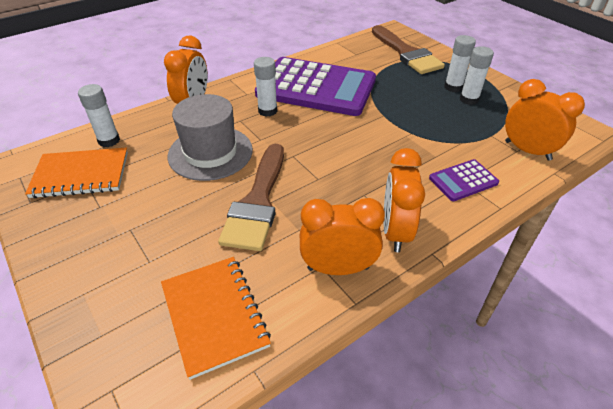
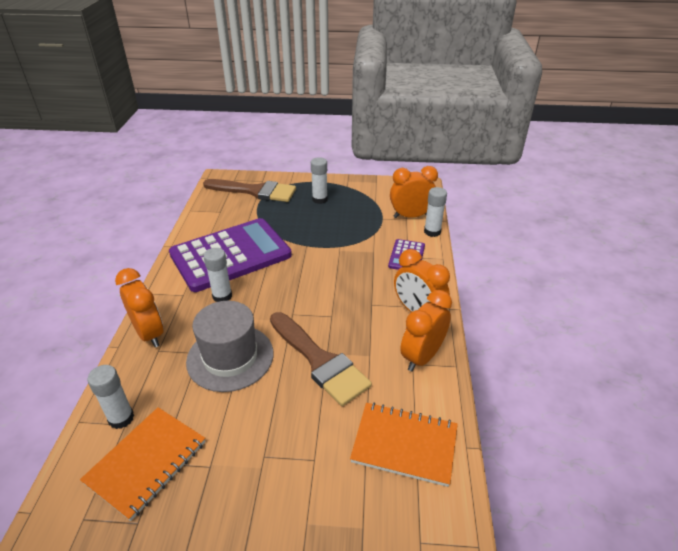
camera: 50 degrees left, 5 degrees down
white glue stick [460,46,494,105] -> white glue stick moved to [424,187,447,237]

